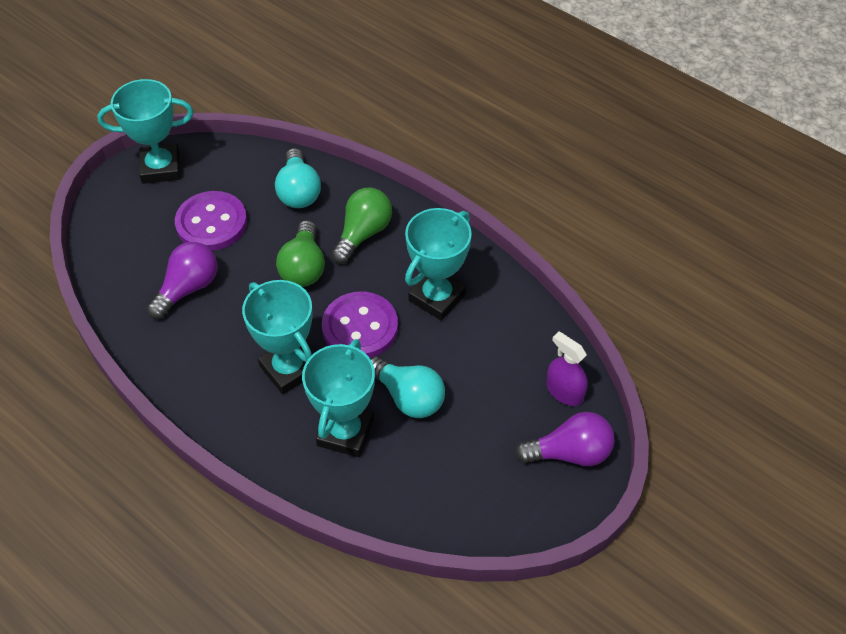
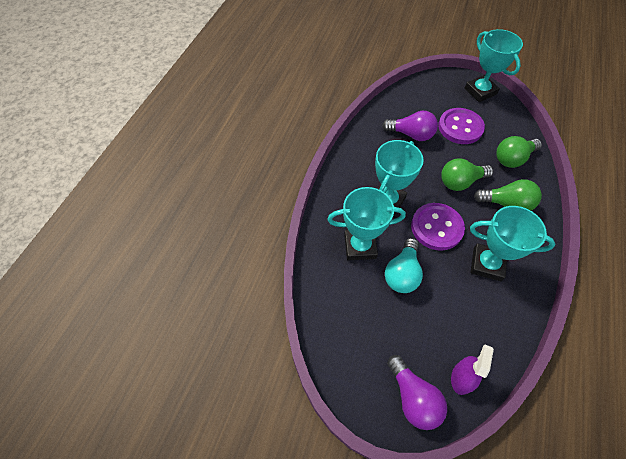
camera: 70 degrees right, 5 degrees up
turquoise light bulb [275,148,321,208] -> green light bulb [496,136,542,168]

